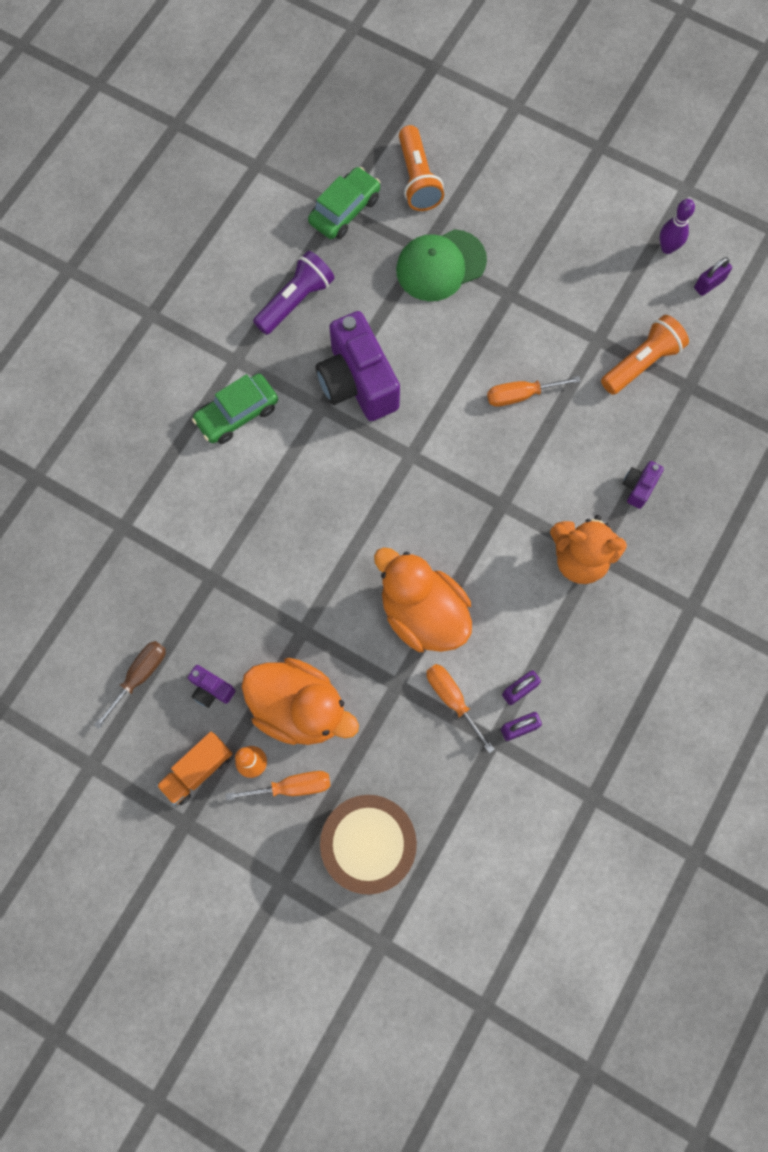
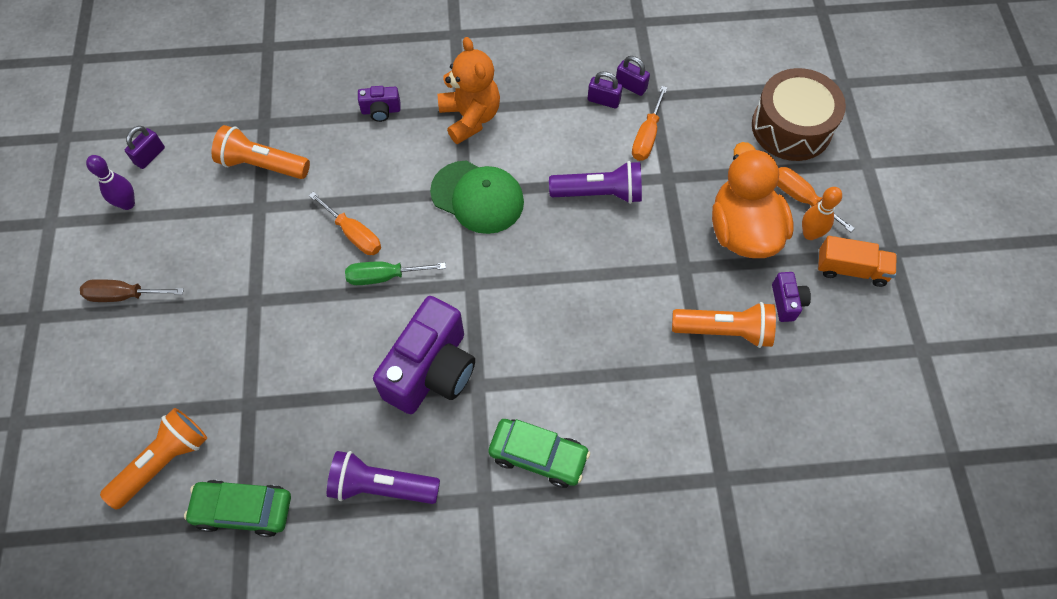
camera: 125 degrees left, 10 degrees down
brown screwdriver [94,641,166,729] -> brown screwdriver moved to [80,279,184,302]
orange duck [374,547,472,652] -> purple flashlight [549,161,642,204]
green cap [396,229,487,301] -> green cap moved to [430,161,524,234]
purple padlock [694,257,732,296] -> purple padlock turned 75 degrees counterclockwise [125,126,165,169]
none -> green screwdriver [345,261,446,285]
none -> orange flashlight [672,302,776,348]

